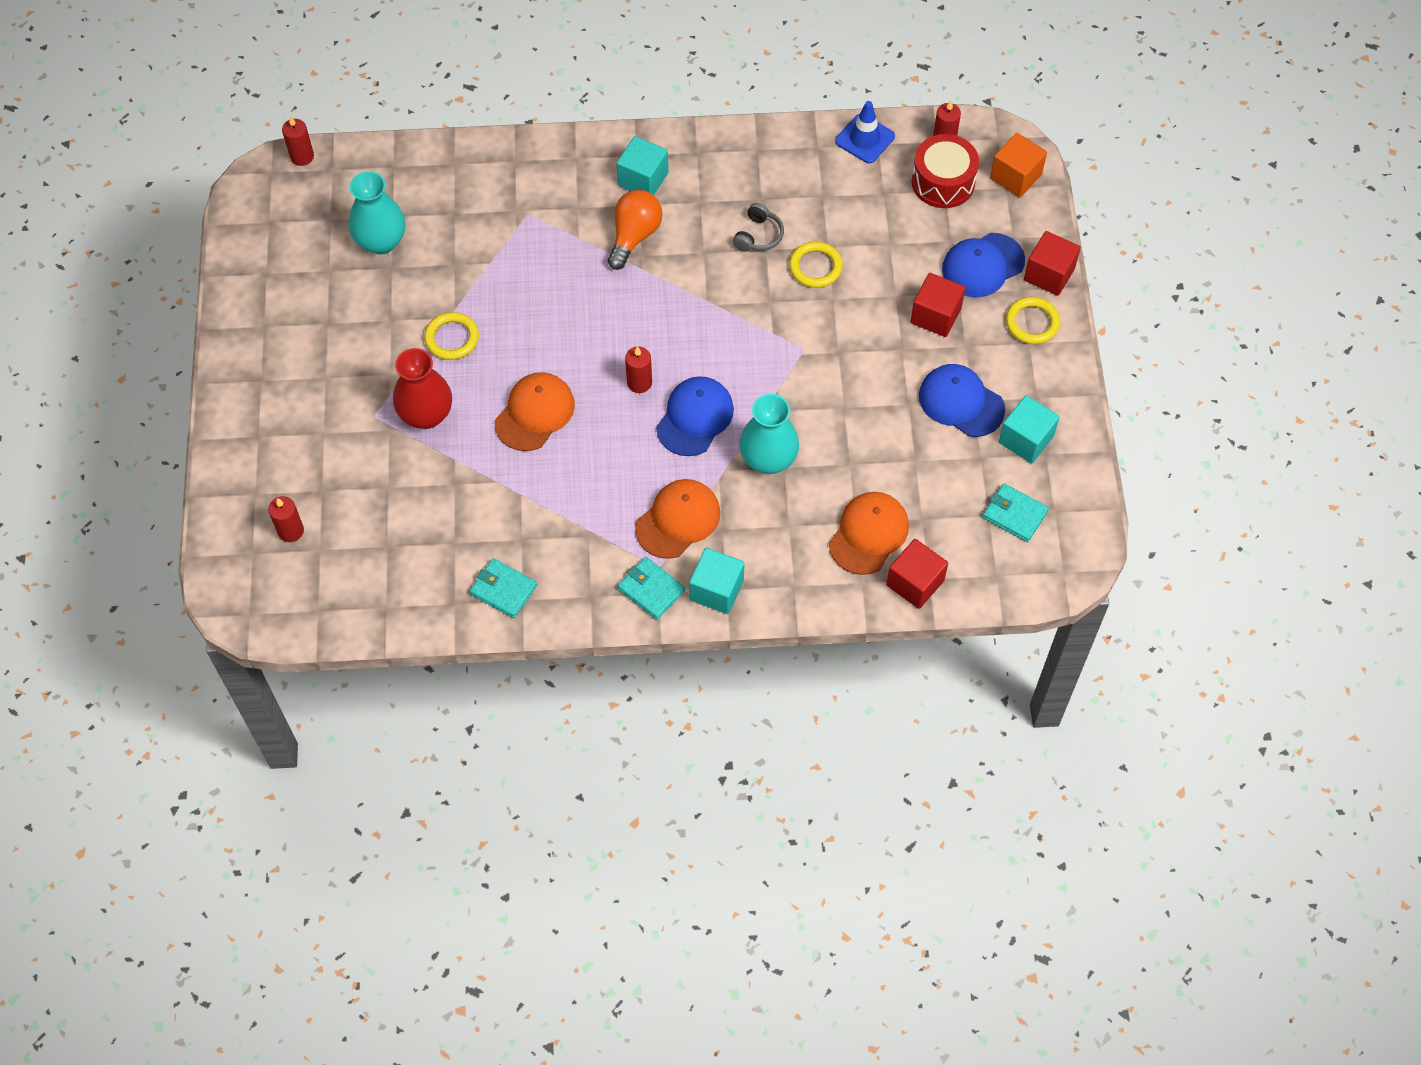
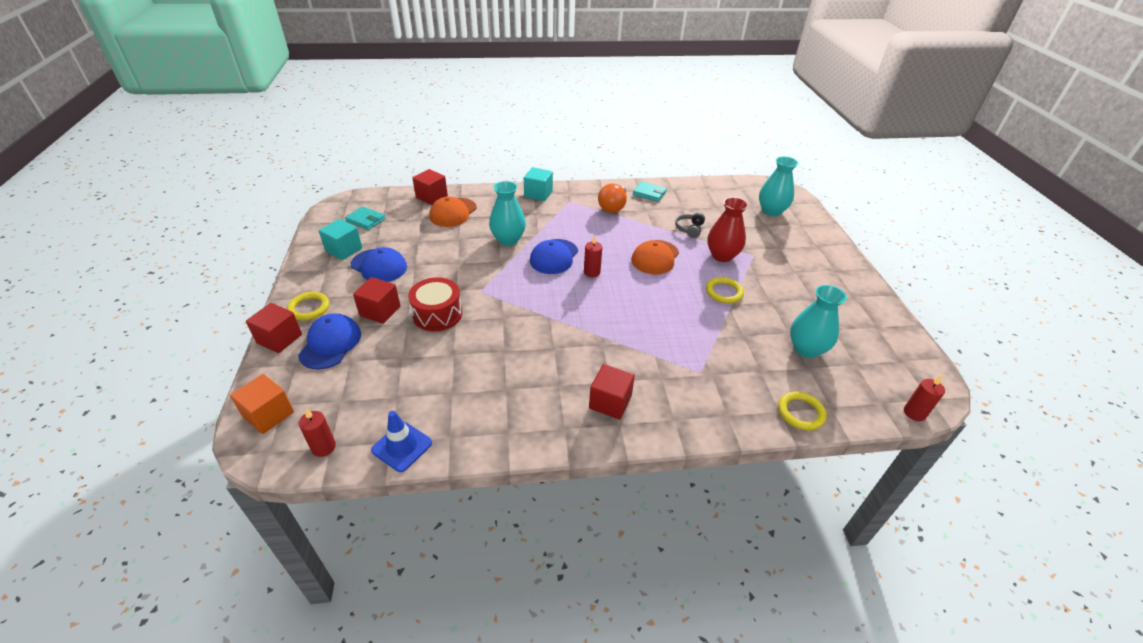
camera: 175 degrees right, 20 degrees down
red candle [268,496,304,542] -> turquoise vase [759,156,798,216]
orange light bulb [608,190,662,270] -> orange light bulb moved to [598,183,627,213]
turquoise cube [617,136,668,195] -> red cube [589,364,635,420]
turquoise wallet [618,557,685,620] -> none
orange cap [635,479,721,559] -> none
grey headphones [733,203,784,252] -> grey headphones moved to [675,212,705,238]
yellow ring [789,242,843,288] -> yellow ring moved to [778,392,827,430]
red drum [912,134,979,208] -> red drum moved to [408,277,462,332]
blue cap [942,233,1025,298] -> blue cap turned 45 degrees counterclockwise [298,313,361,370]

